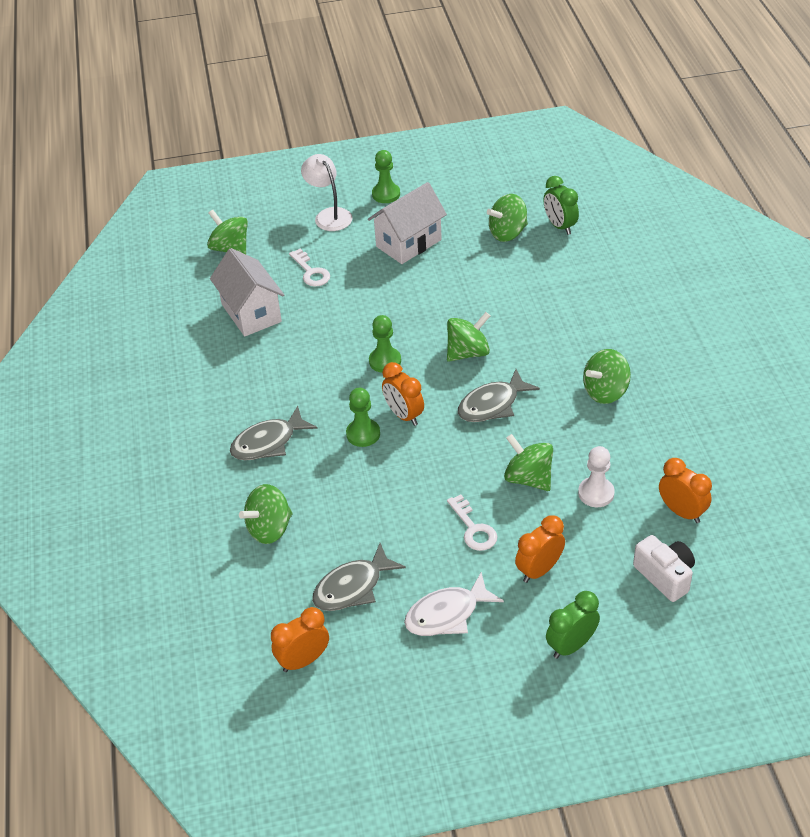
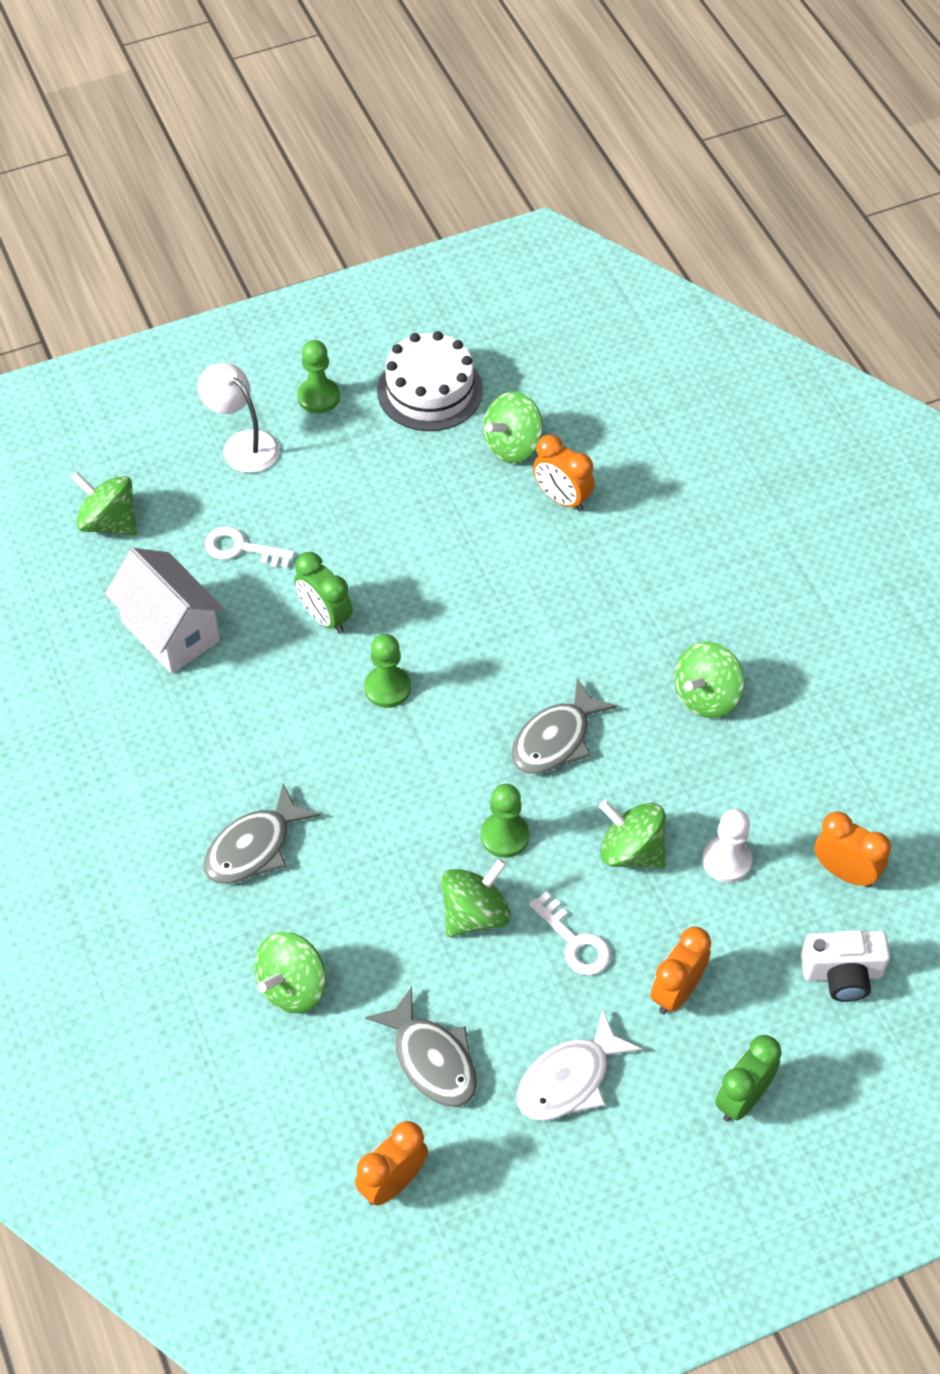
camera: 15 degrees left, 10 degrees up
white key [289,248,330,287] -> white key turned 150 degrees clockwise [205,526,295,568]
grey fish [312,543,406,611] -> grey fish turned 75 degrees counterclockwise [365,987,477,1107]
green pawn [346,388,380,447] -> green pawn moved to [481,784,529,858]
white house [368,182,447,264] -> none
orange clock [382,362,424,426] -> orange clock moved to [533,435,594,512]
green spinning top [447,312,490,362] -> green spinning top moved to [441,858,511,937]
green clock [544,176,579,235] -> green clock moved to [294,552,352,634]
white camera [633,535,695,602] -> white camera turned 135 degrees clockwise [801,930,890,1002]
none -> white cake [377,331,483,431]

